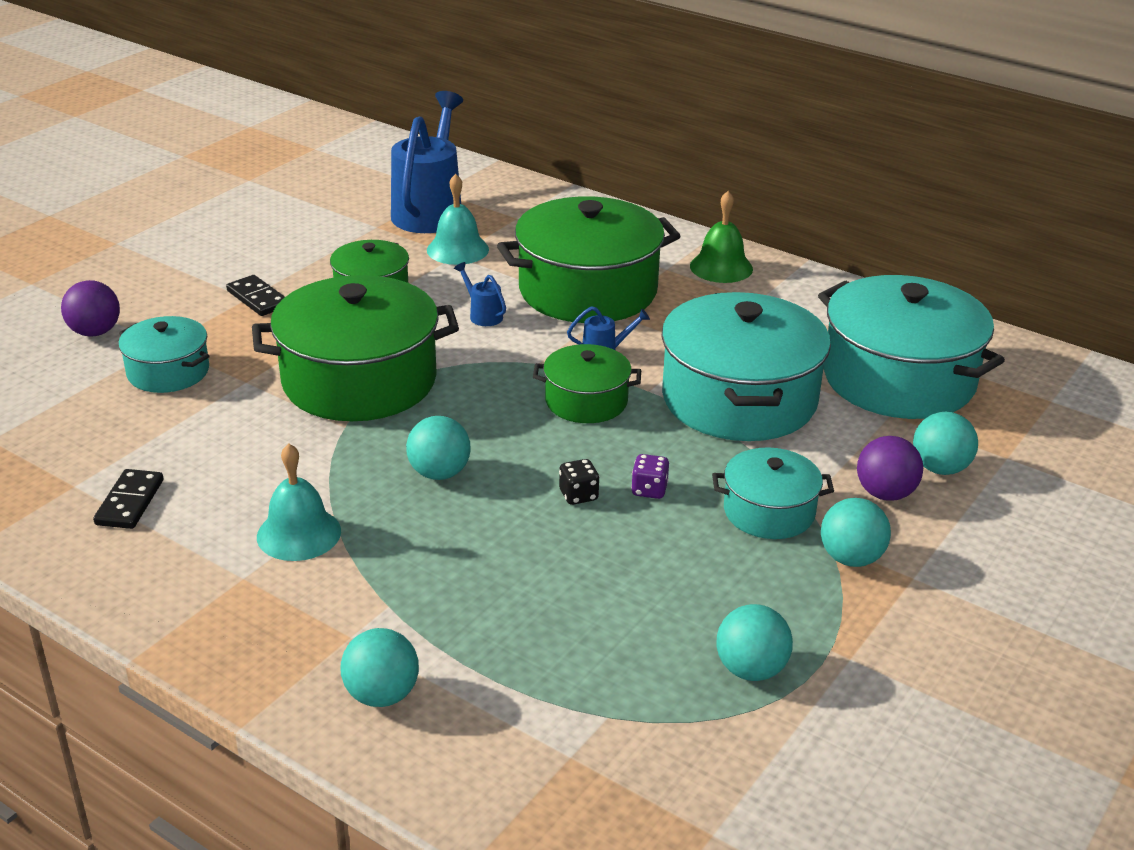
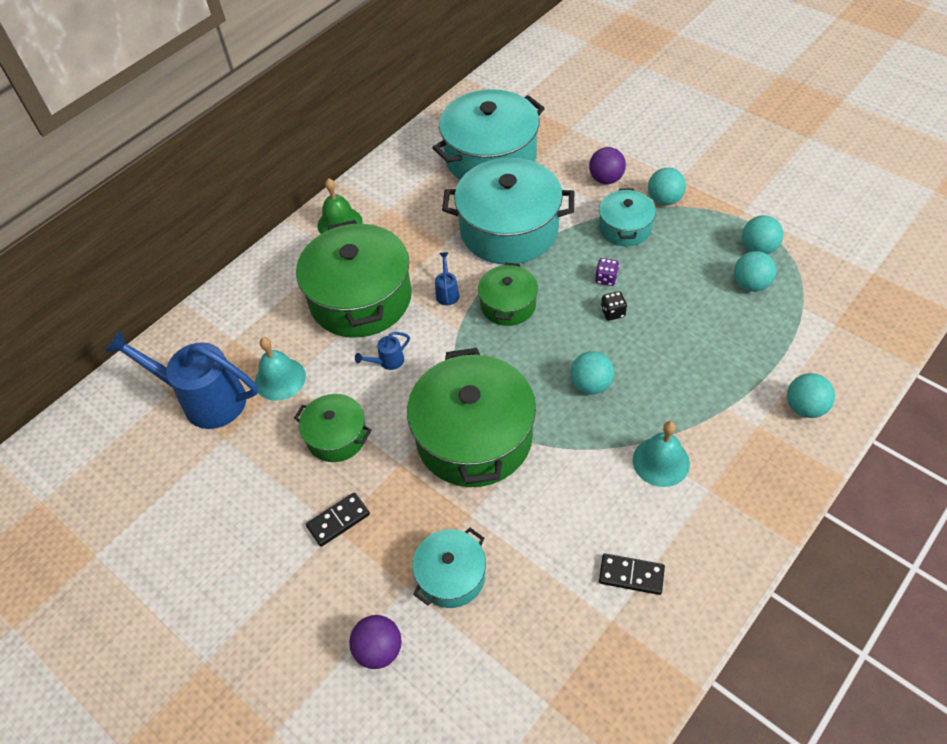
camera: 80 degrees left, 20 degrees up
turquoise ball [913,412,978,475] -> turquoise ball moved to [734,251,776,292]

